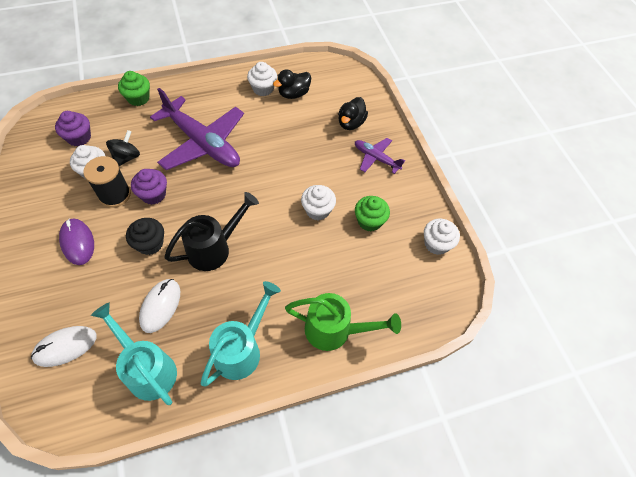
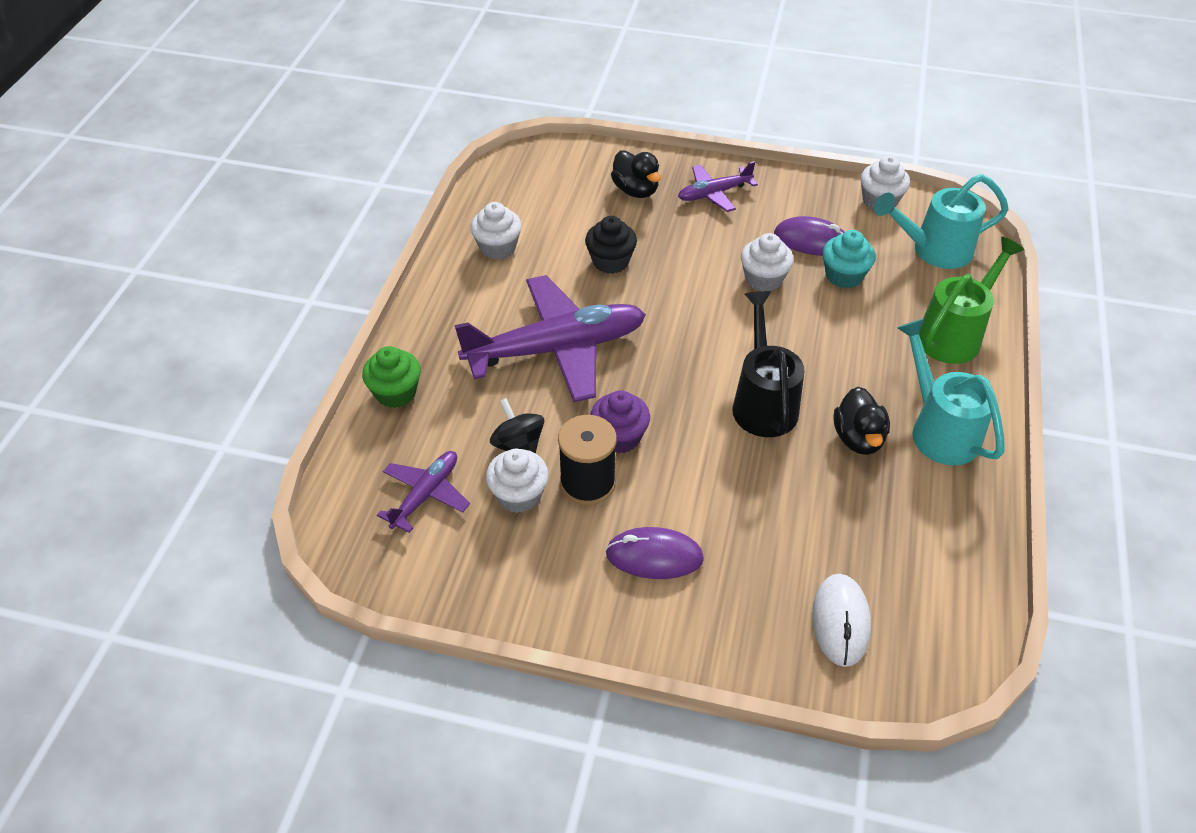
camera: 55 degrees left, 10 degrees down
purple cupcake [55,111,91,147] -> purple plane [377,451,470,533]
turquoise watering can [91,303,177,405] -> turquoise watering can moved to [874,174,1009,269]
black cupcake [126,218,164,255] -> black cupcake moved to [585,216,637,274]
white mouse [139,279,180,333] -> none
black duck [273,69,311,99] -> black duck moved to [834,387,890,455]
green cupcake [355,196,390,231] -> purple mouse [774,216,844,256]
none -> turquoise cupcake [823,230,876,288]

